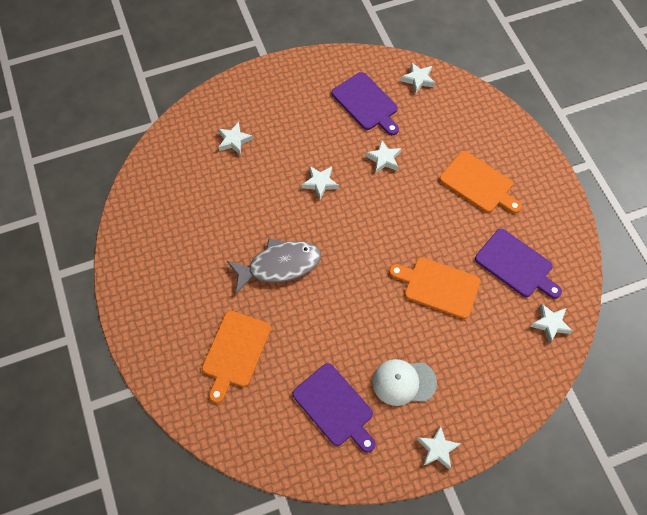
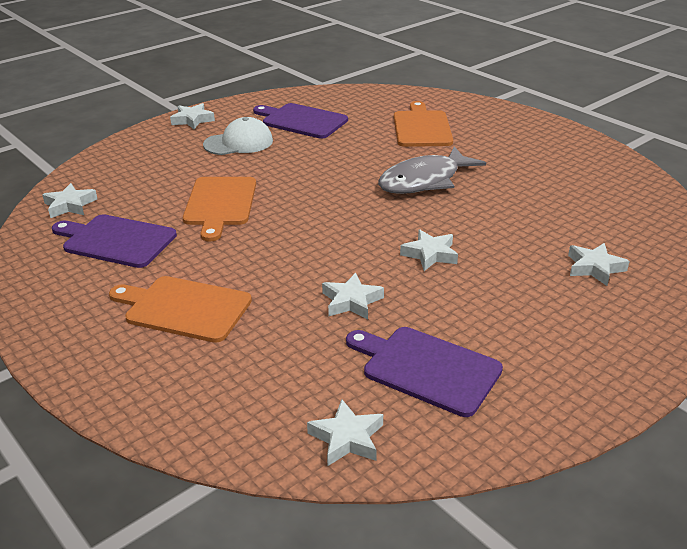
camera: 160 degrees right, 30 degrees down
orange cutting board [389,257,480,319] -> orange cutting board turned 90 degrees clockwise [183,177,256,242]

